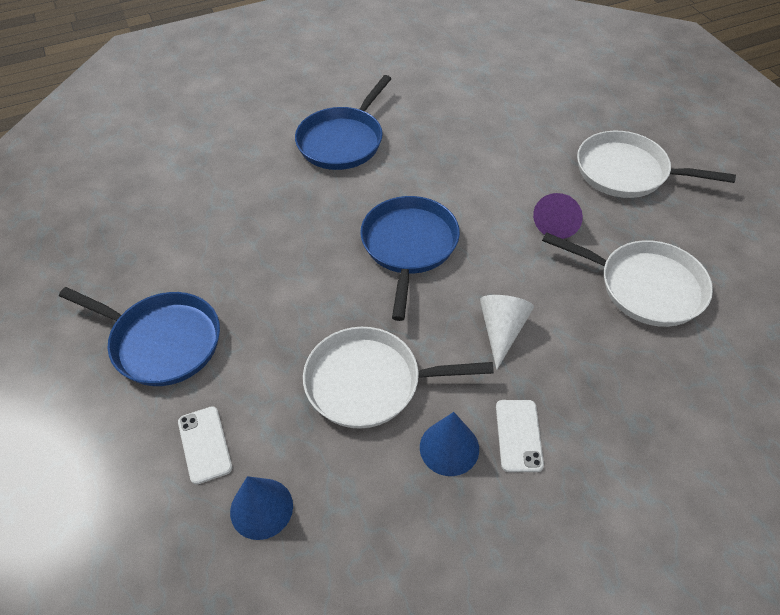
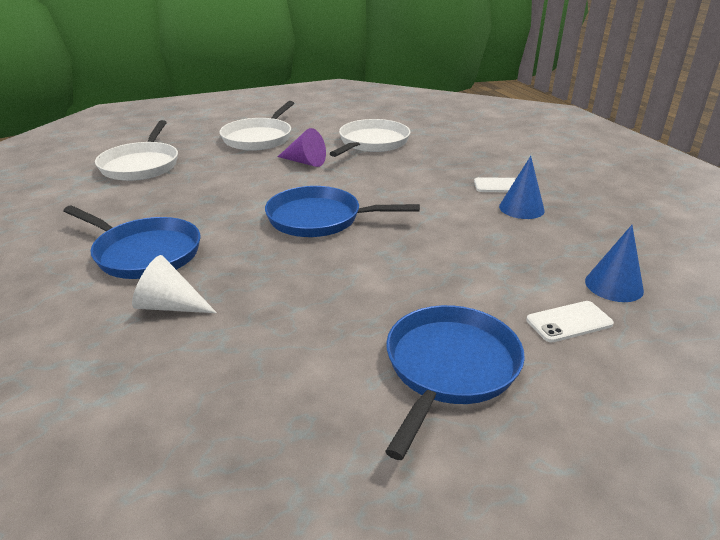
camera: 90 degrees left, 20 degrees down
white pan [303,327,494,429] -> white pan moved to [95,120,178,181]
white cone [480,295,534,370] -> white cone moved to [132,255,217,313]

